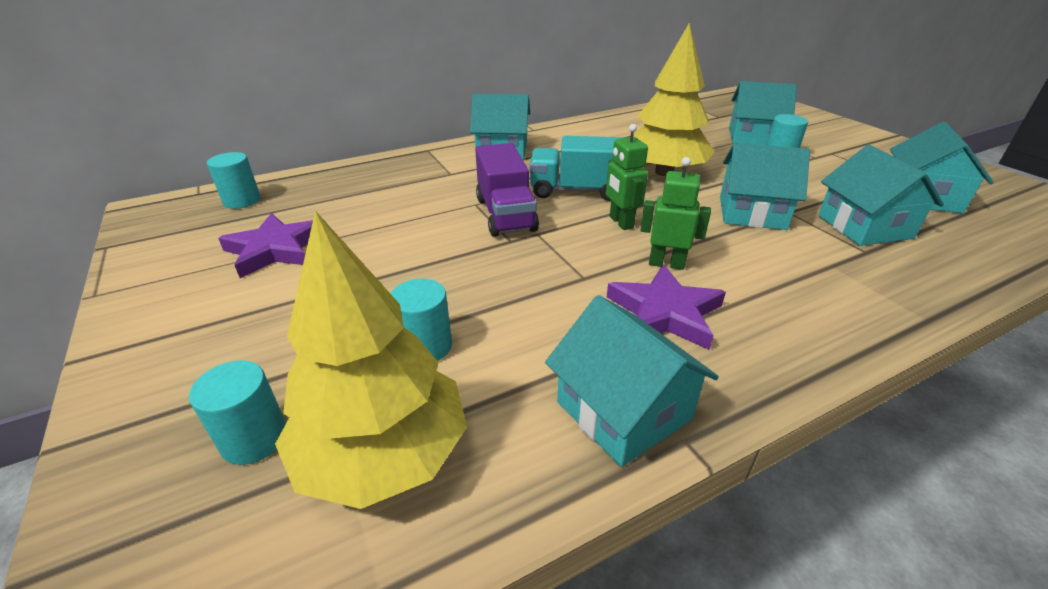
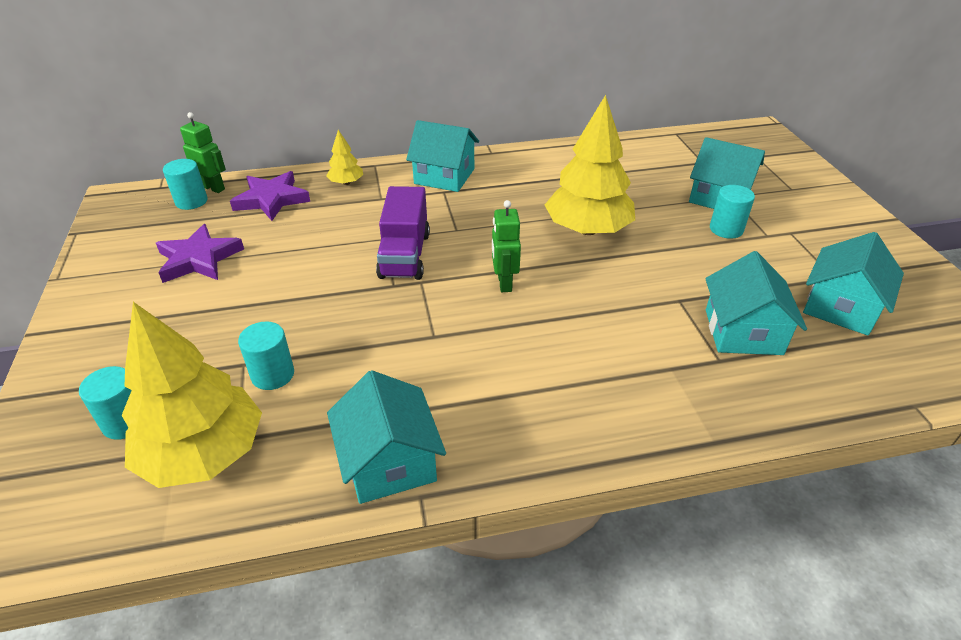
camera: 15 degrees right, 5 degrees up
turquoise truck [529,136,628,201] -> none
purple star [607,264,726,350] -> purple star moved to [230,171,310,221]
green robot [641,157,711,270] -> green robot moved to [180,112,226,193]
turquoise house [720,143,810,230] -> none
none -> yellow tree [326,130,363,185]

